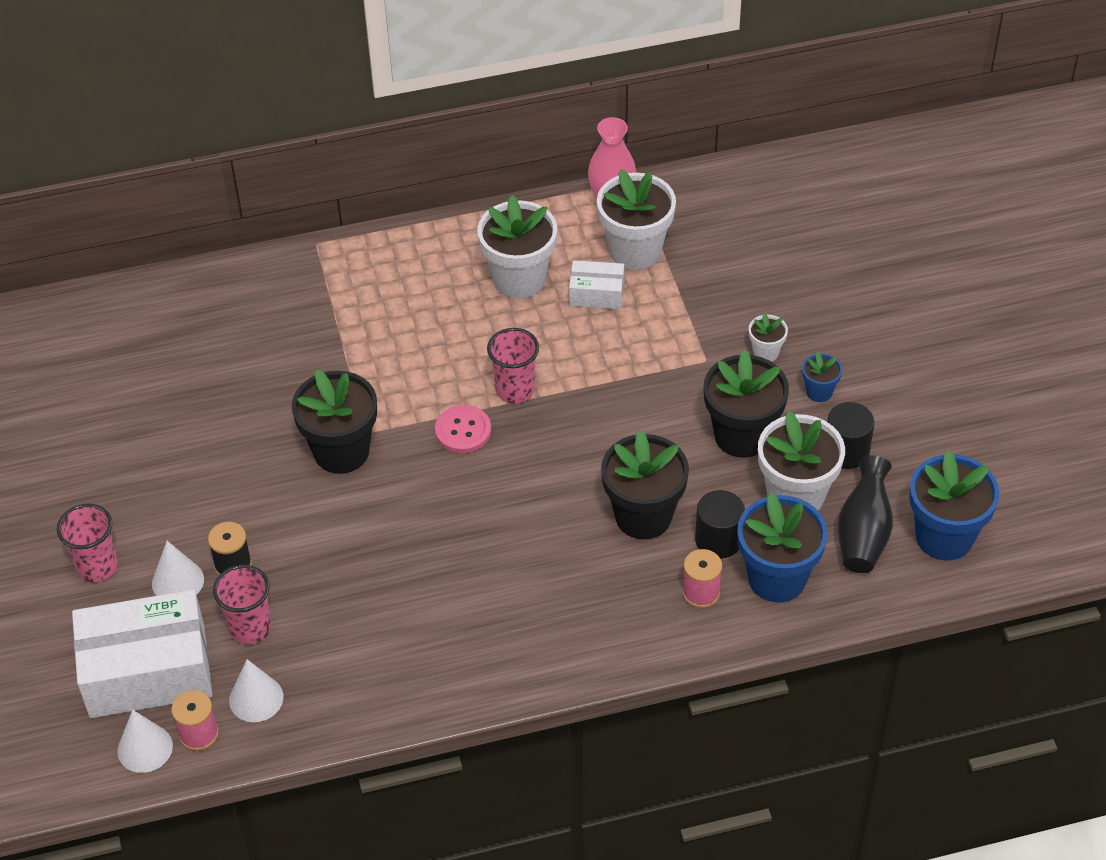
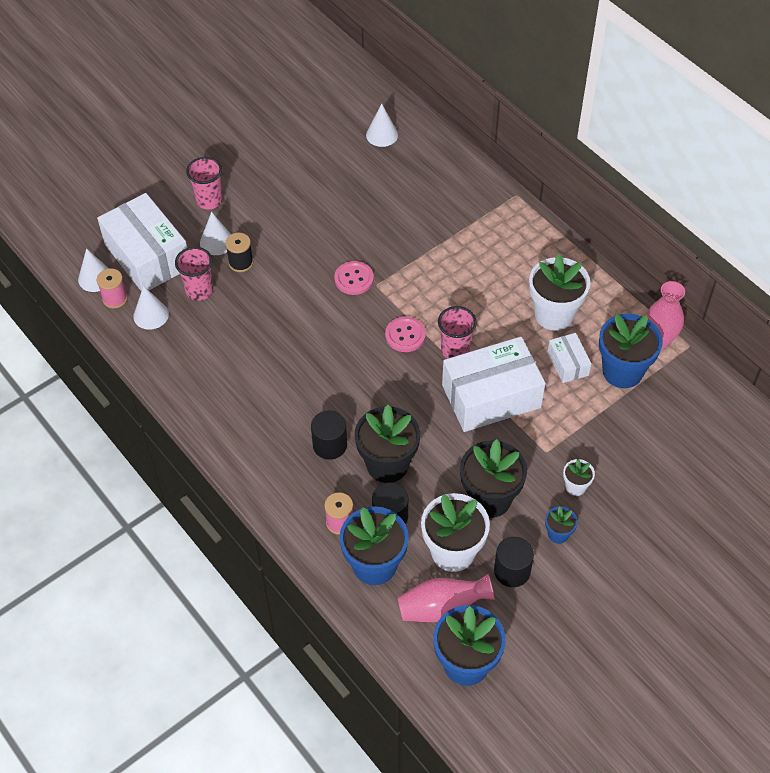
camera: 65 degrees right, 5 degrees up
black flower pot [292,369,377,474] -> pink button [334,261,374,295]
white flower pot [597,169,676,270] -> blue flower pot [599,314,663,388]
black vase [838,455,893,573] -> pink vase [397,574,495,622]
none -> black cylinder [311,411,347,460]
none -> white cone [366,104,398,147]
none -> white box [442,337,545,432]

